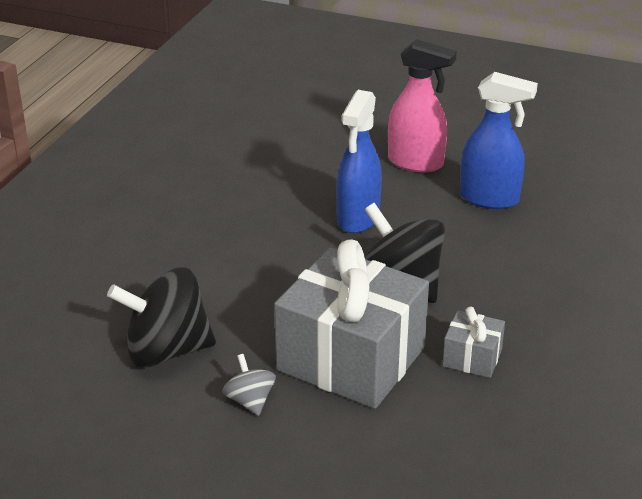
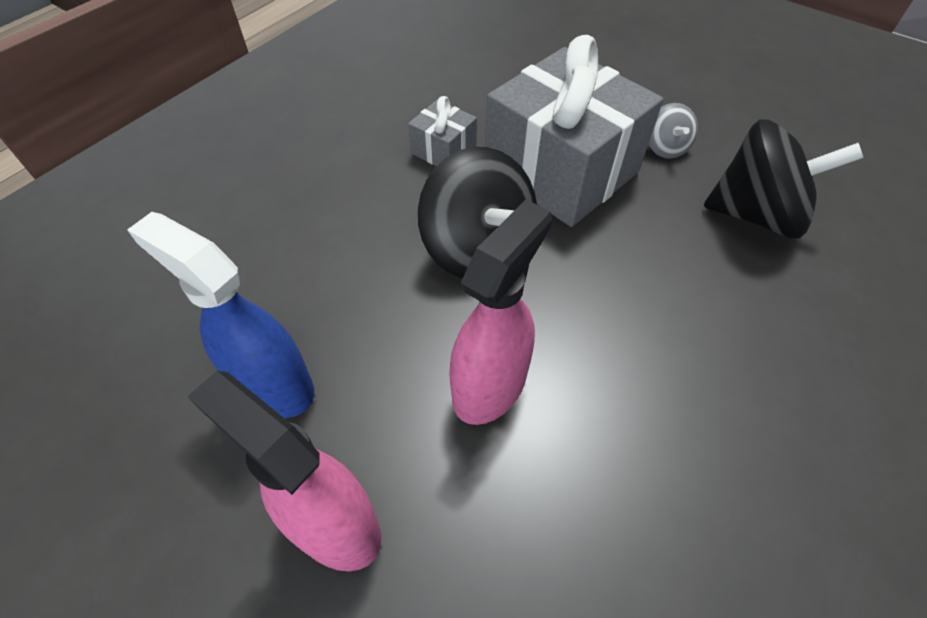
camera: 165 degrees left, 20 degrees up
blue spray bottle [336,90,382,233] -> pink spray bottle [450,200,552,425]

